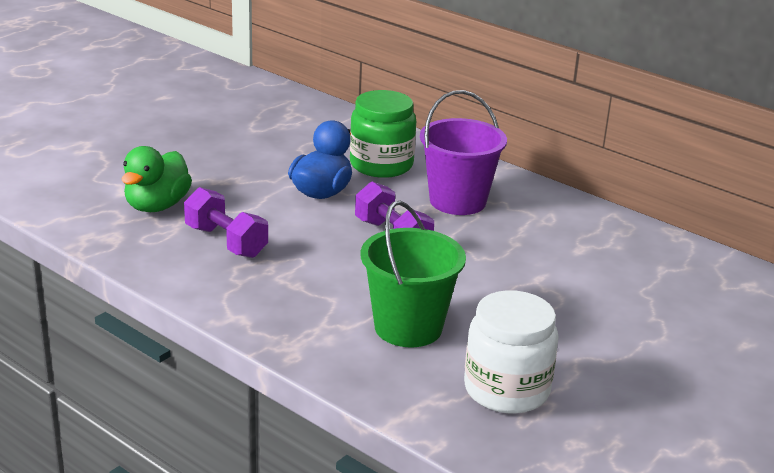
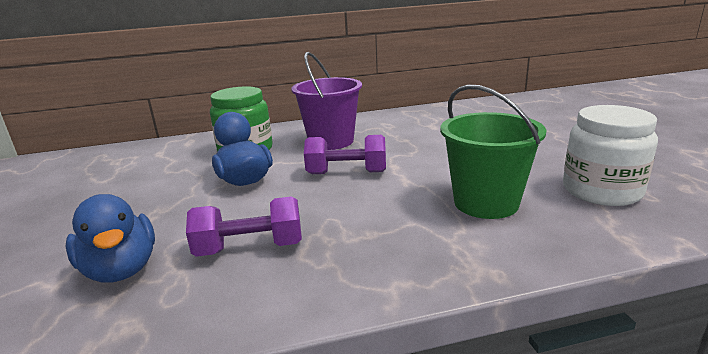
camera: 50 degrees left, 5 degrees down
green duck [121,146,192,212] -> blue duck [65,194,155,283]

